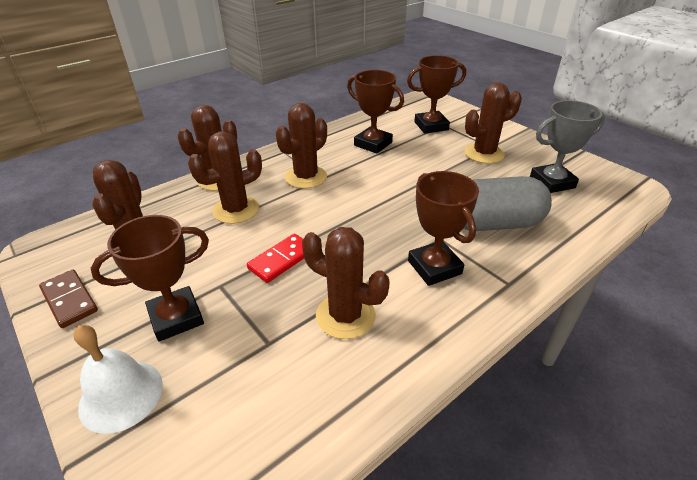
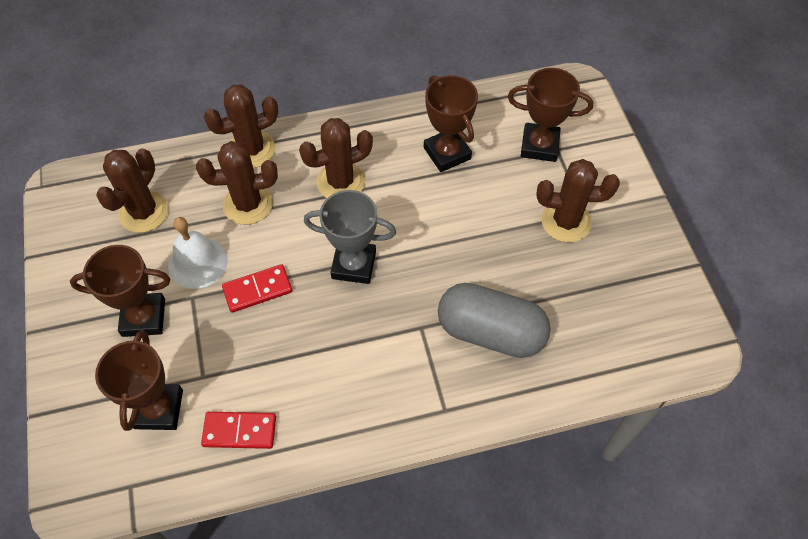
camera: 25 degrees right, 20 degrees up
brown domino [39,270,98,328] -> none
white bell [74,325,163,434] -> white bell moved to [168,217,228,289]
brown cactus [302,227,390,339] -> none
brown trophy [408,171,479,286] -> brown trophy moved to [95,330,183,431]
grey trophy [530,100,605,193] -> grey trophy moved to [304,190,396,284]
none -> red domino [201,412,276,449]

